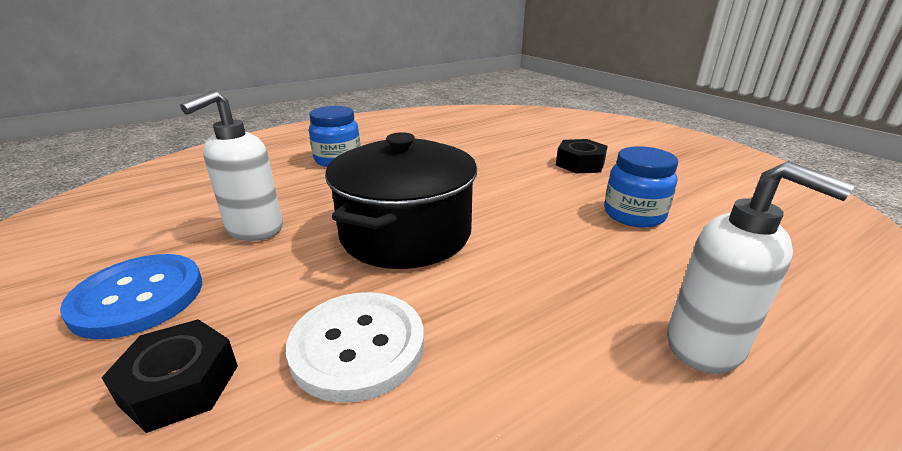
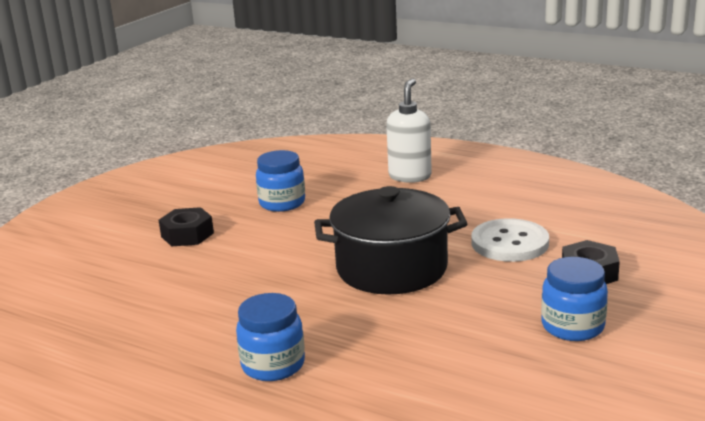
camera: 115 degrees left, 5 degrees down
blue button [60,254,202,339] -> blue jar [541,257,608,341]
white soap dispenser [180,90,283,241] -> none

